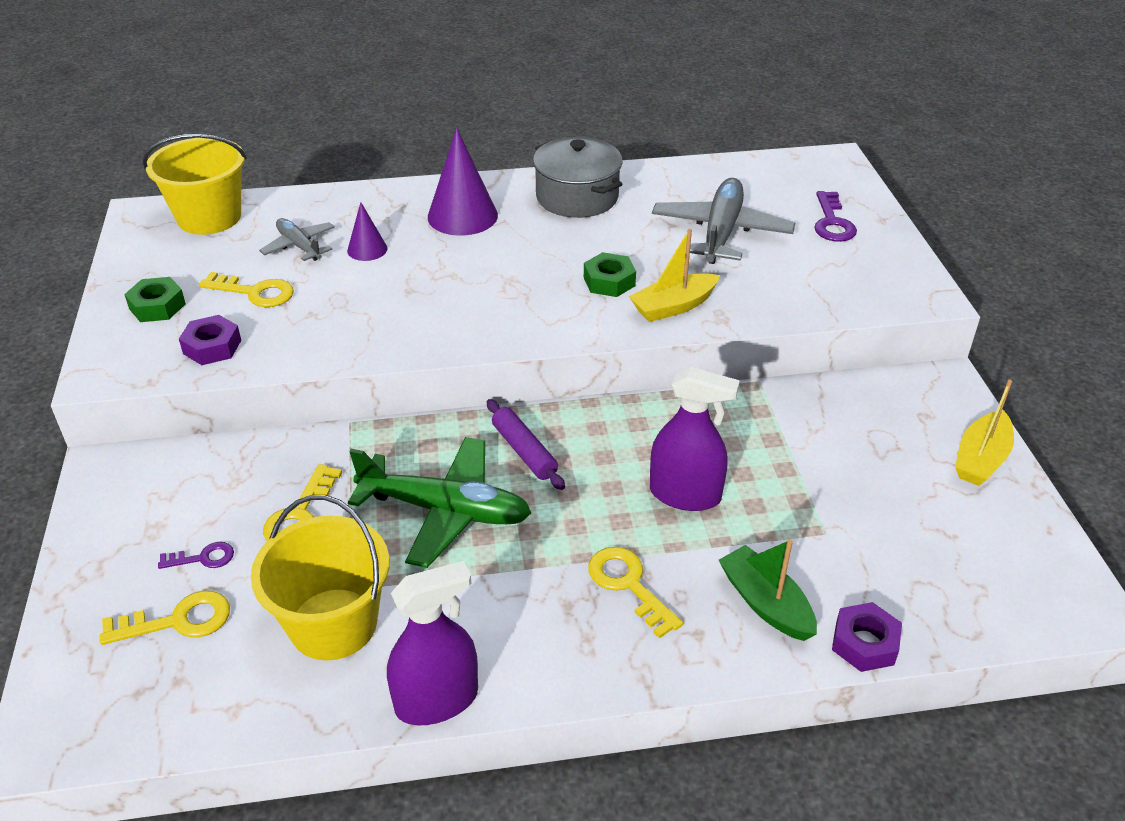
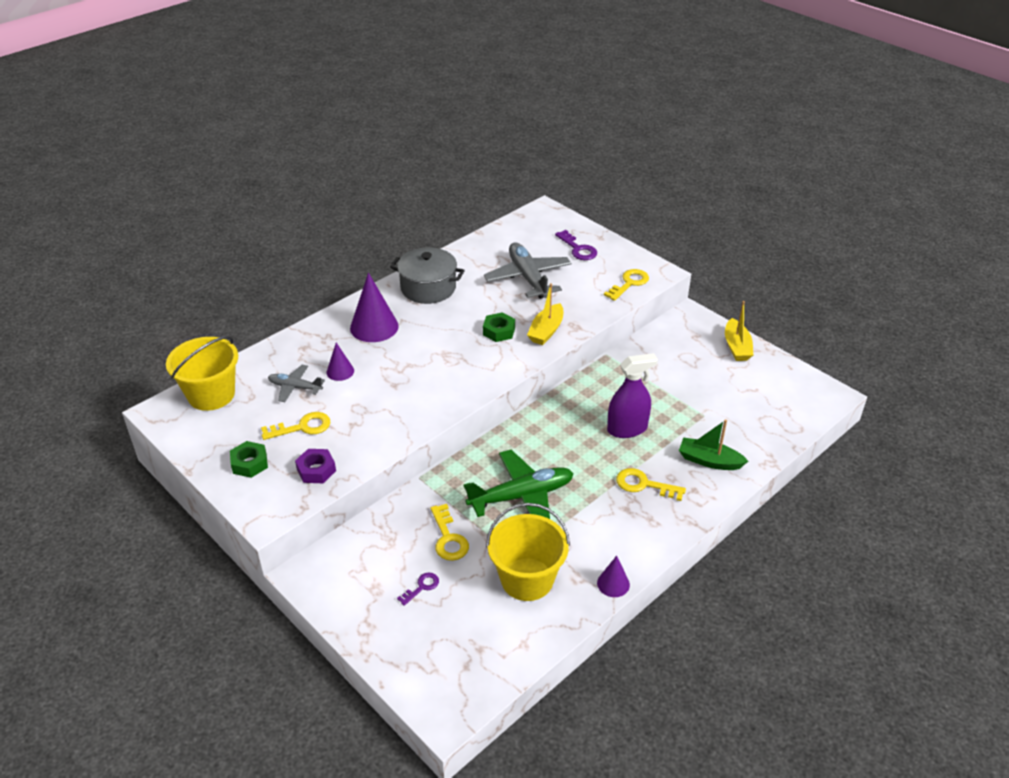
camera: 35 degrees left, 0 degrees up
yellow key [100,591,230,645] -> yellow key moved to [604,269,649,301]
purple spray bottle [387,561,478,725] -> purple cone [597,556,630,597]
purple rolling pin [487,399,565,490] -> none
purple nut [832,602,902,672] -> none

